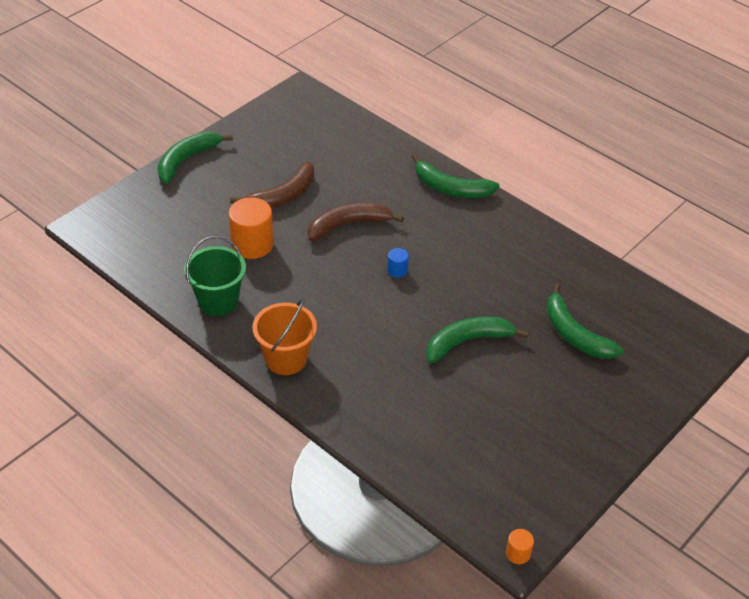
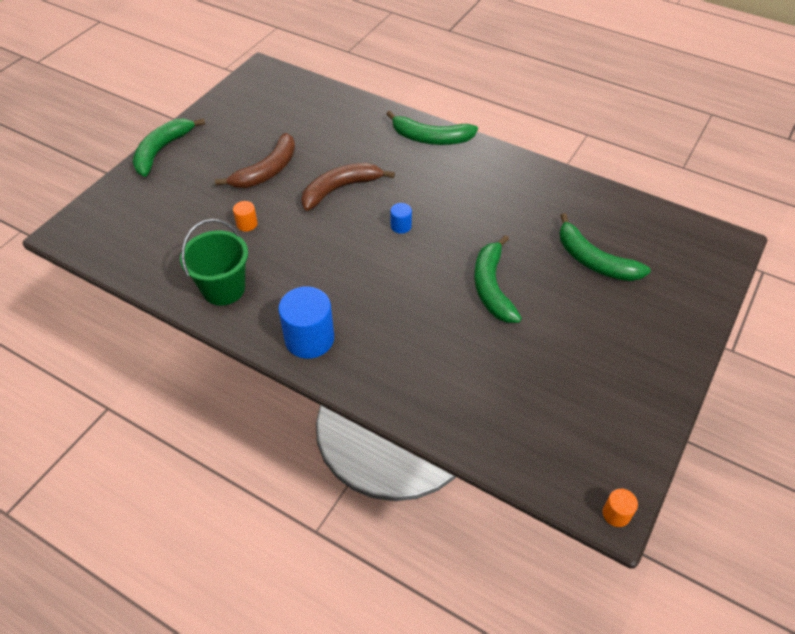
camera: 10 degrees left, 5 degrees up
orange cylinder [228,197,274,259] -> orange cylinder [233,201,258,232], size x0.48
orange bucket [252,299,317,375] -> blue cylinder [278,286,334,359]
green banana [426,317,529,363] -> green banana turned 60 degrees counterclockwise [474,235,522,323]

